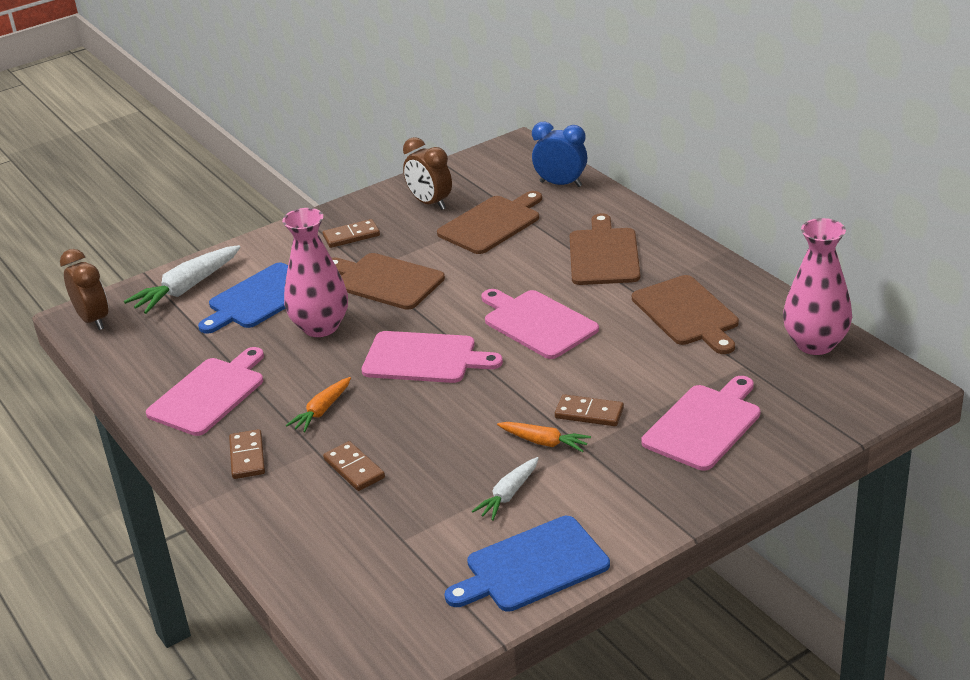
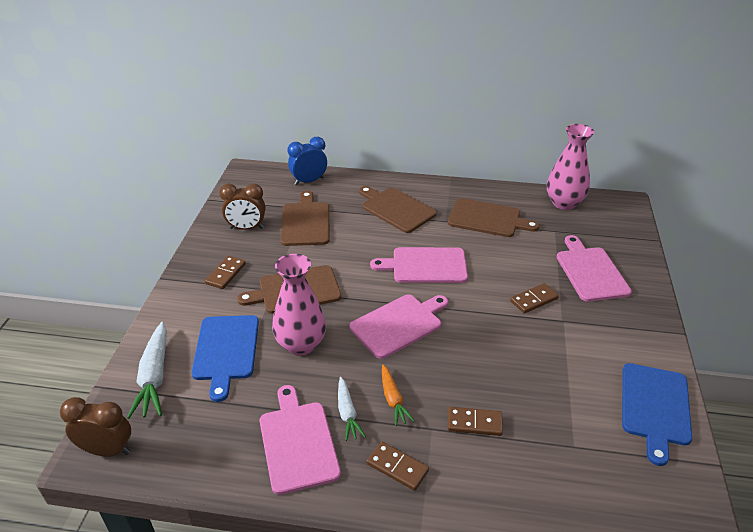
camera: 50 degrees left, 5 degrees up
white carrot [471,457,539,521] -> white carrot moved to [338,377,366,441]
orange carrot [497,422,591,452] -> none

